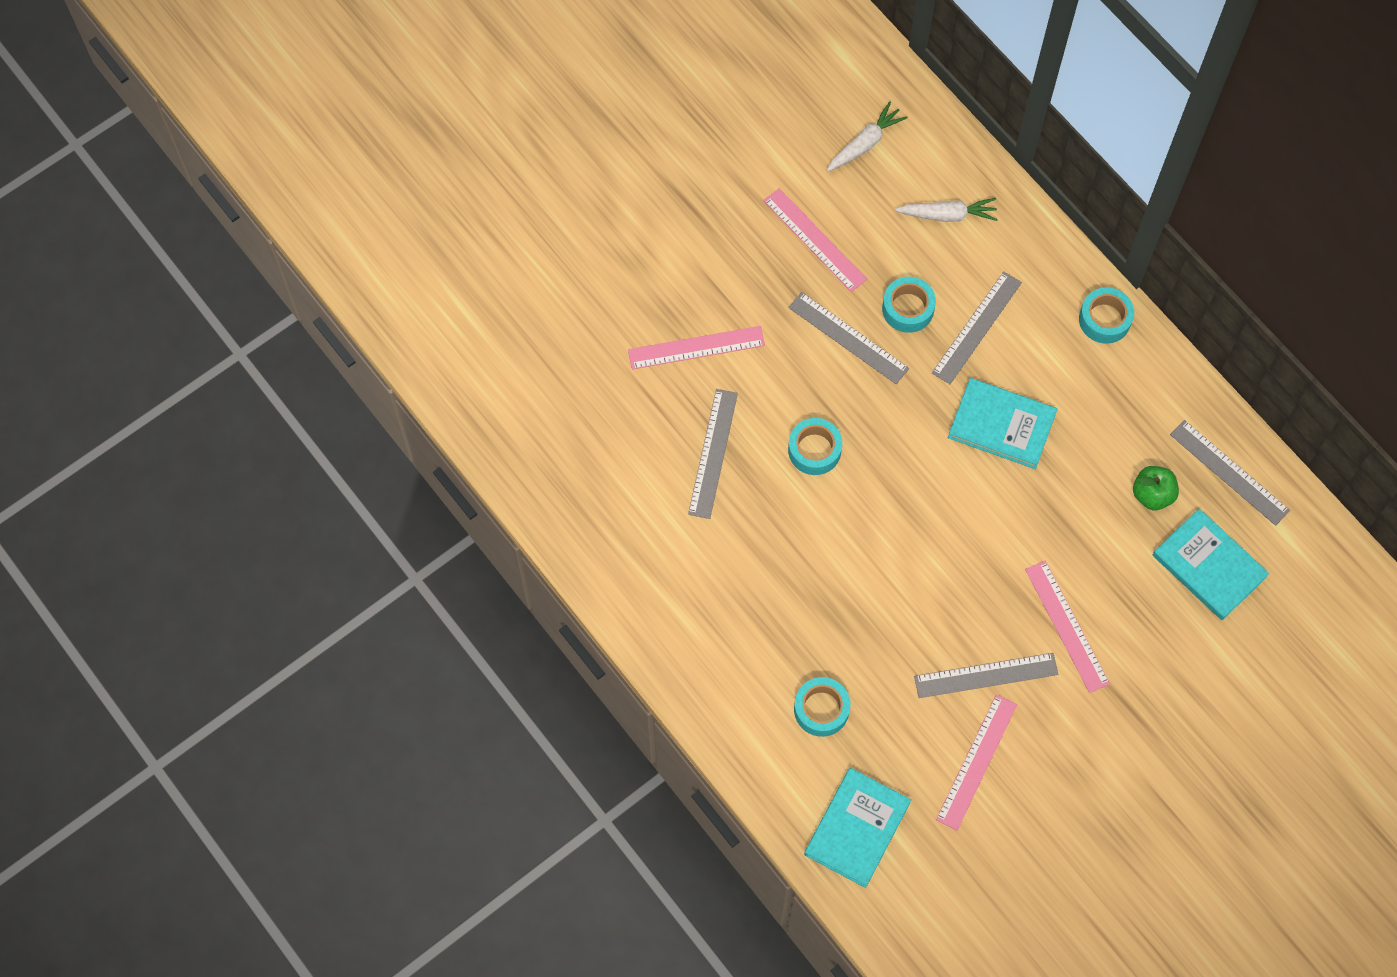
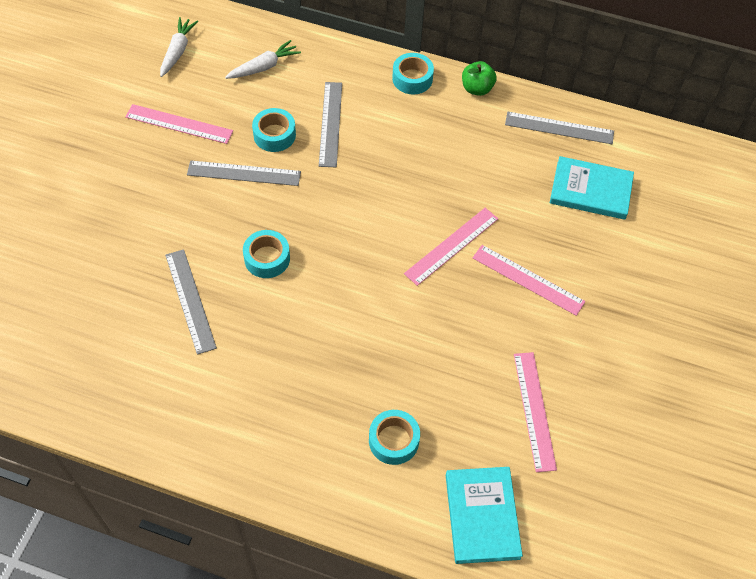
camera: 35 degrees left, 10 degrees down
pink ruler [628,326,765,369] -> pink ruler moved to [404,208,498,286]
grey ruler [914,653,1058,698] -> none
turquoise book [948,378,1058,469] -> none
green apple [1133,466,1179,510] -> green apple moved to [462,61,497,96]

